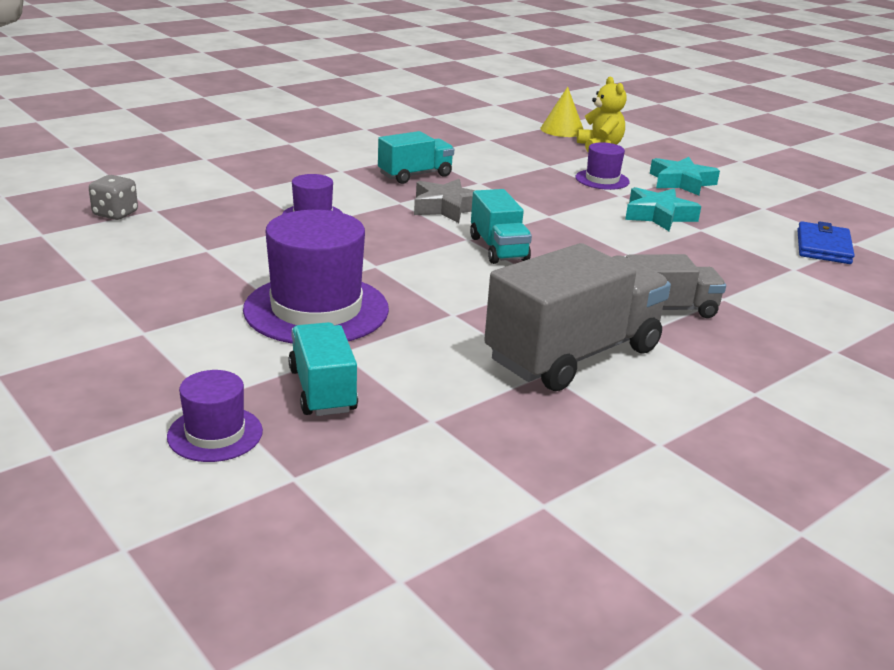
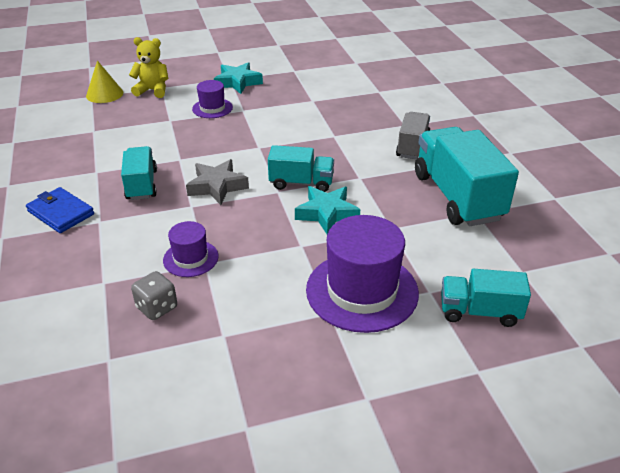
camera: 65 degrees left, 10 degrees up
grey dice [89,175,138,220] -> grey dice moved to [131,271,177,320]
purple hat [167,370,263,462] -> none
grey truck [484,243,671,391] -> turquoise truck [415,127,519,226]
turquoise star [625,187,701,231] -> turquoise star moved to [295,186,360,234]
blue wallet [797,221,855,264] -> blue wallet moved to [26,187,94,233]

